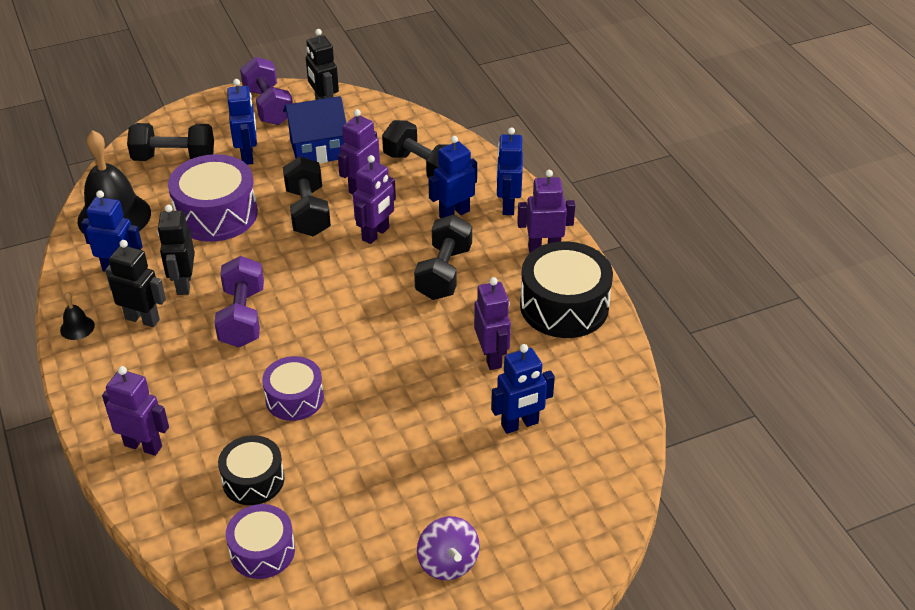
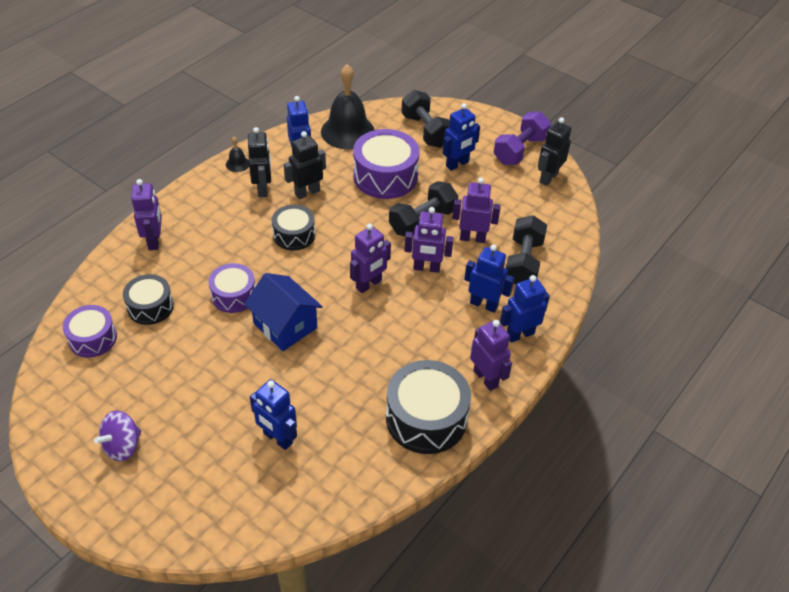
camera: 60 degrees right, 5 degrees up
purple dumbbell [214,256,264,348] -> black drum [272,205,315,251]
blue house [283,96,346,164] -> blue house moved to [244,273,323,351]
black dumbbell [414,215,472,300] -> none
purple robot [474,277,511,370] -> purple robot moved to [350,224,391,293]

